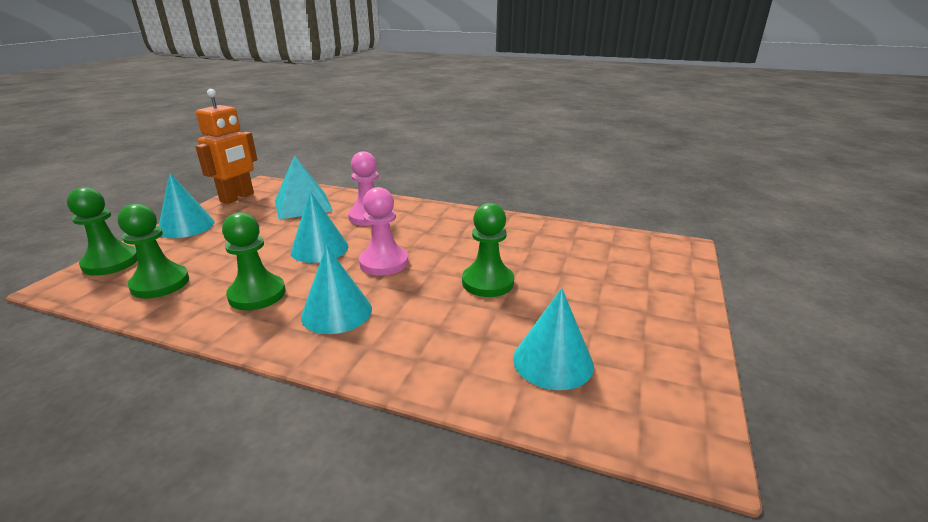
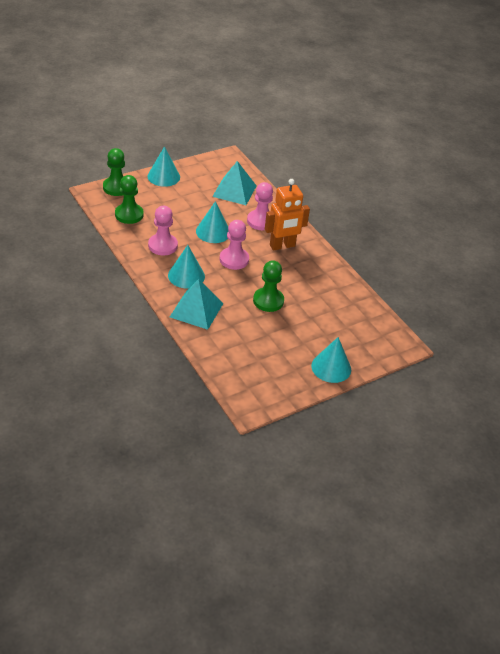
camera: 35 degrees right, 15 degrees up
orange robot [195,89,257,204] -> orange robot moved to [265,179,310,250]
green pawn [222,212,285,310] -> pink pawn [148,206,178,255]
turquoise cone [513,288,594,390] -> turquoise cone moved to [311,337,351,383]
none -> turquoise pyramid [170,279,223,330]

